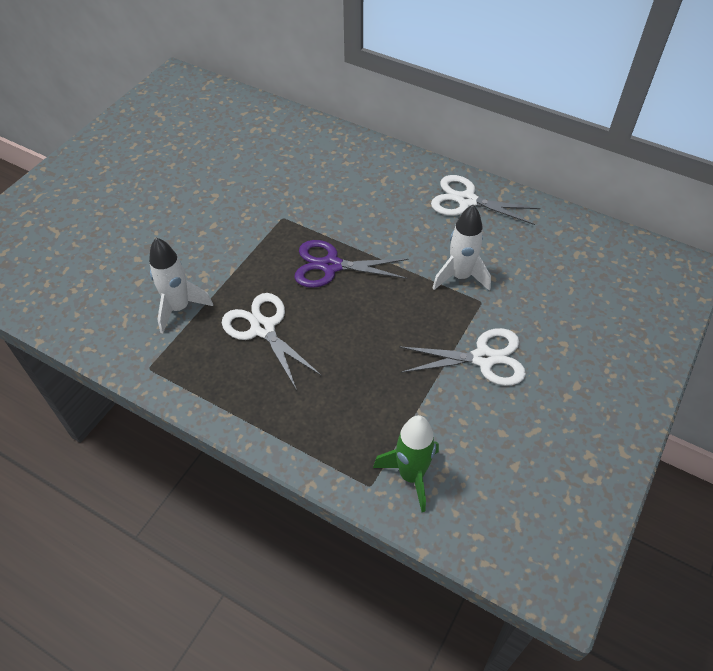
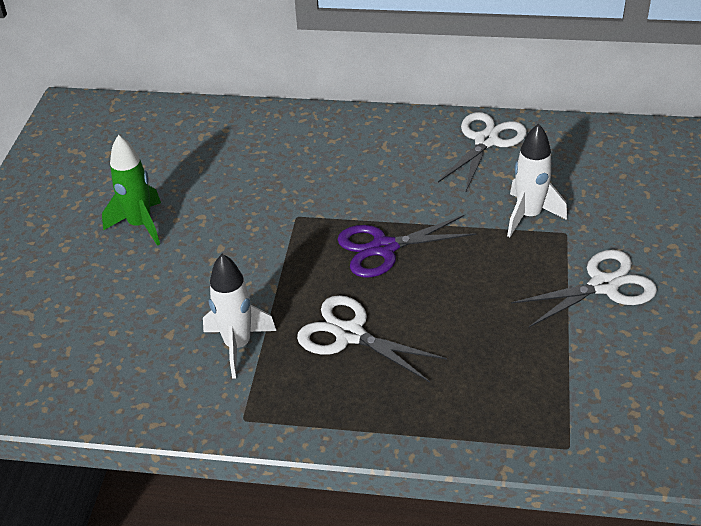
camera: 20 degrees left, 10 degrees down
green rocket [373,415,439,512] -> green rocket moved to [102,135,161,246]
white scissors [431,175,540,225] -> white scissors turned 120 degrees clockwise [438,112,527,191]

